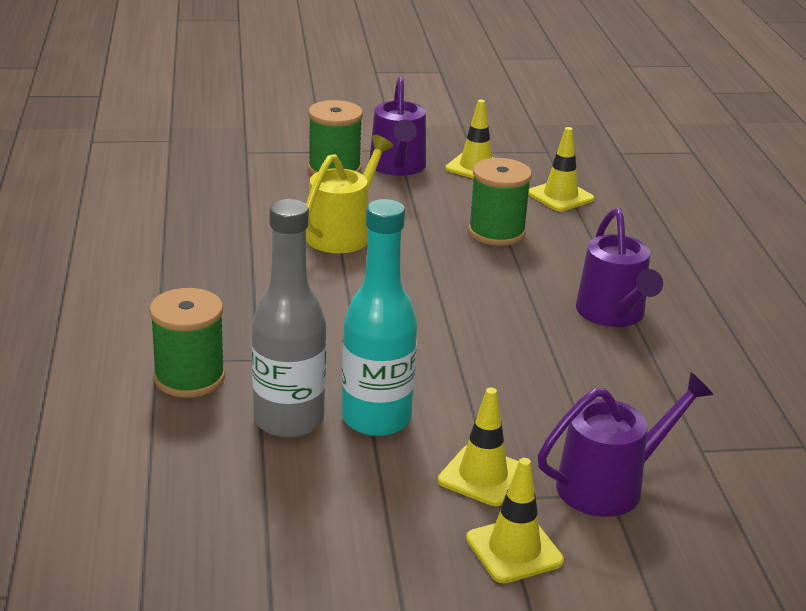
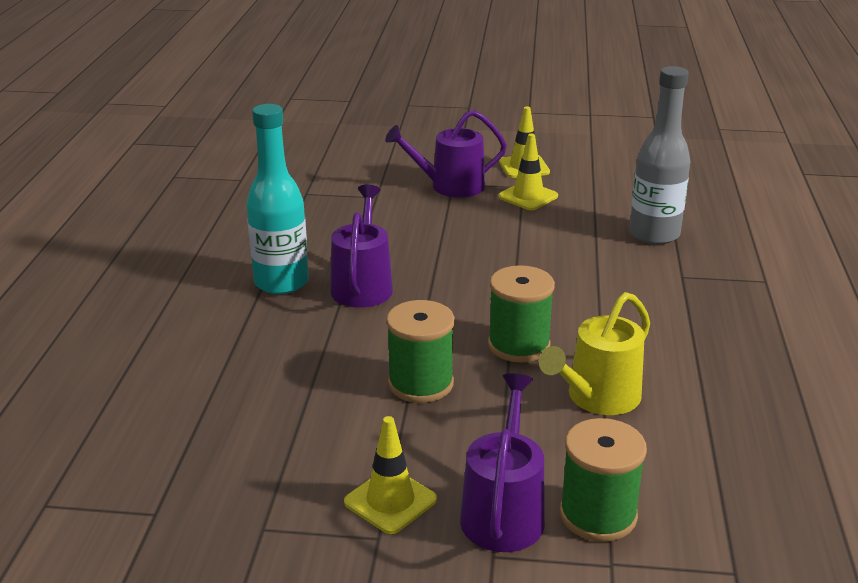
camera: 165 degrees left, 0 degrees up
green spool [149,288,225,398] -> green spool moved to [488,265,555,362]
turquoise bottle [342,199,417,436] -> turquoise bottle moved to [246,104,309,294]
yellow traffic cone [528,127,594,212] -> none

